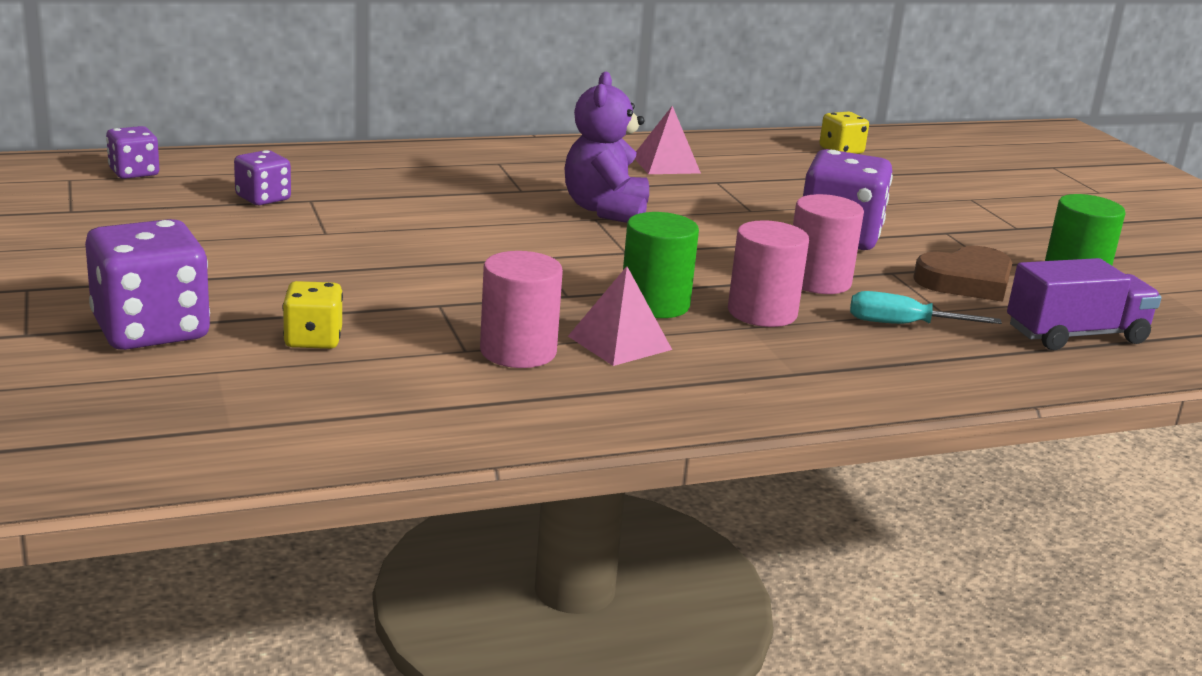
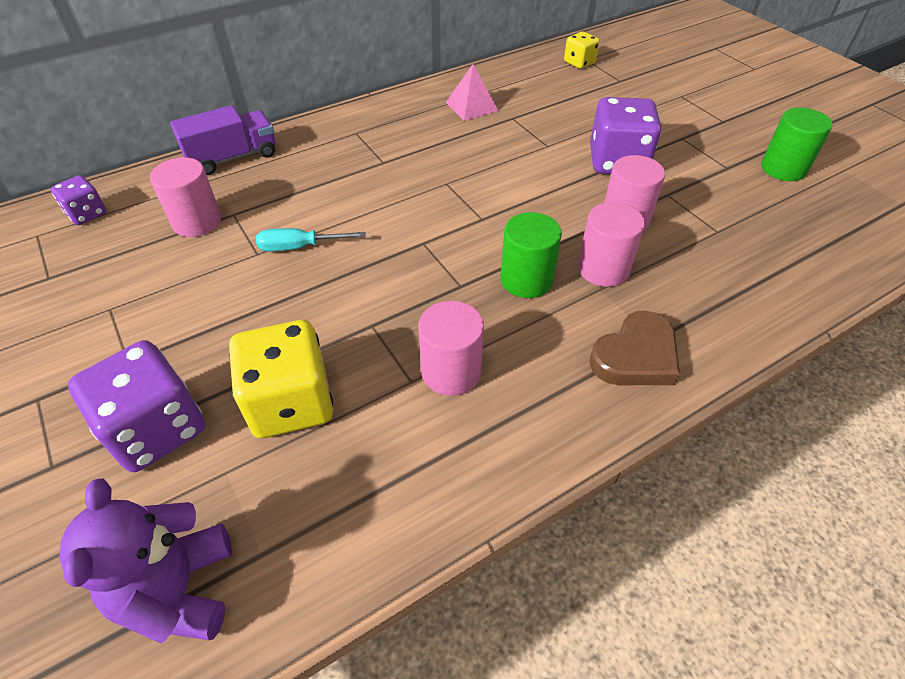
camera: 10 degrees left, 25 degrees up
purple dice [234,150,291,205] -> pink cylinder [150,157,221,237]
yellow dice [283,281,343,349] -> yellow dice [229,320,333,438], size x1.85
purple teddy bear [564,72,649,223] -> purple teddy bear moved to [59,478,232,643]
pink pyramid [568,266,672,366] -> none
turquoise screwdriver [850,291,1002,324] -> turquoise screwdriver moved to [256,228,366,251]
brown heart [913,246,1012,302] -> brown heart moved to [590,311,680,385]
purple truck [1007,258,1162,350] -> purple truck moved to [170,105,275,175]

